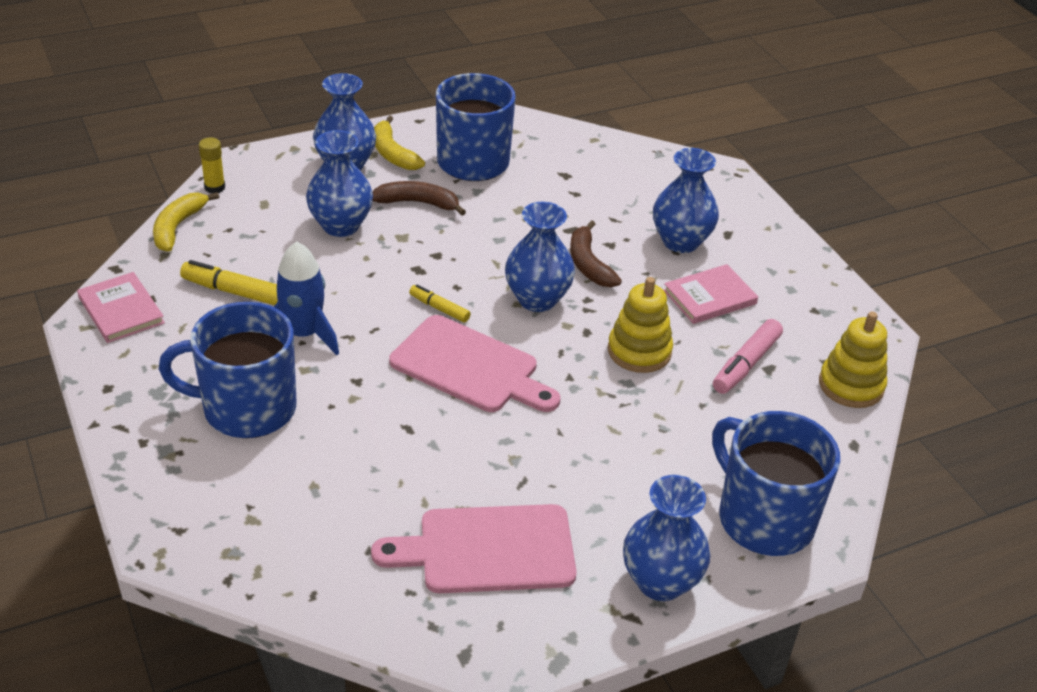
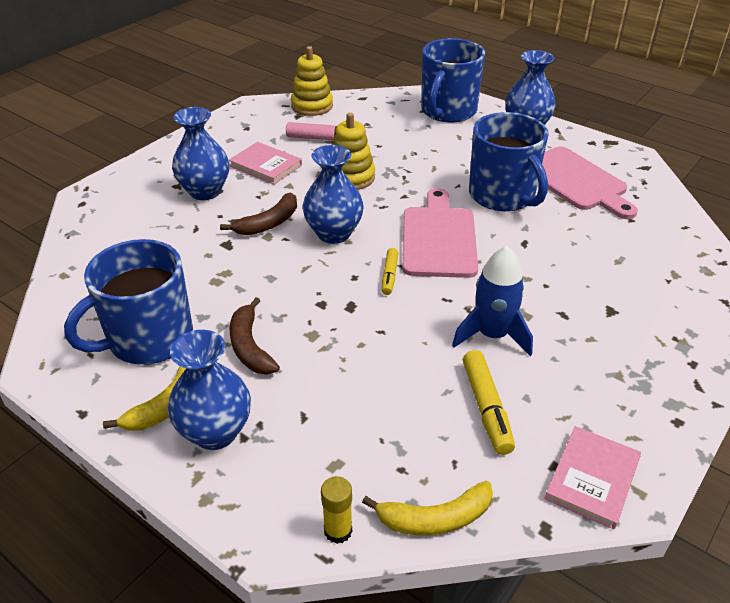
camera: 115 degrees left, 0 degrees up
blue mug [159,302,296,438] -> blue mug moved to [469,112,549,211]
blue vase [306,130,373,237] -> none

